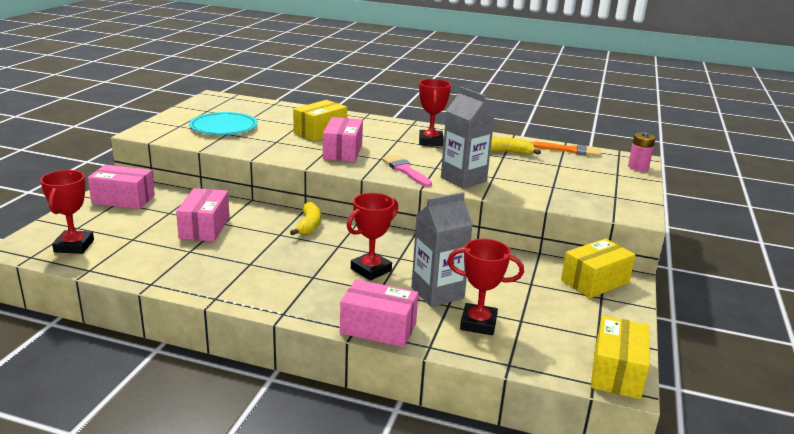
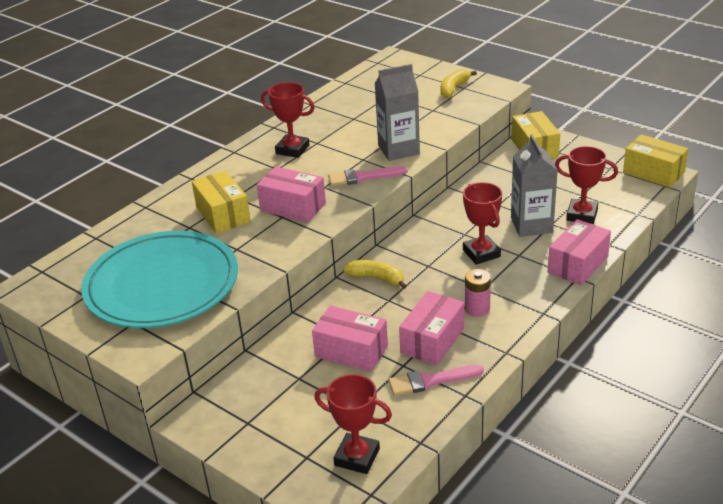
camera: 65 degrees left, 10 degrees up
pink box [88,165,155,209] -> pink box moved to [399,291,464,366]
turquoise plate [189,112,258,135] -> turquoise plate [81,231,238,328], size x1.73
red trophy [448,239,524,335] -> red trophy turned 75 degrees clockwise [555,146,618,224]
yellow banana [491,137,541,155] -> yellow banana moved to [441,69,477,98]
orange brush [532,141,601,157] -> none
pink battery [628,132,656,171] -> pink battery moved to [465,269,491,317]
none -> pink brush [388,365,484,396]

